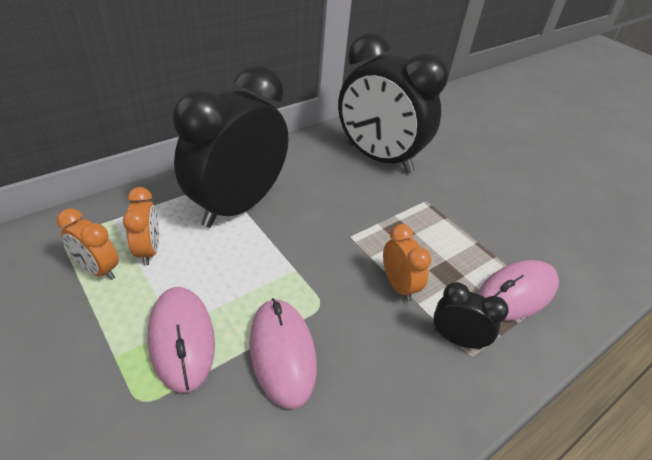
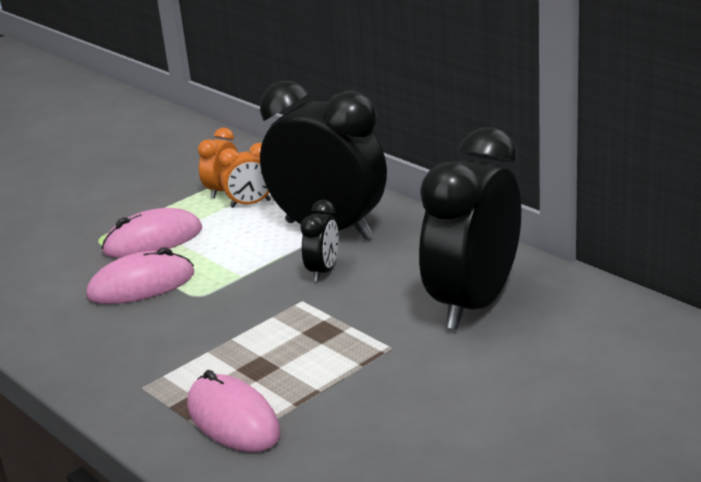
camera: 90 degrees right, 15 degrees down
orange clock [383,224,431,302] -> none
black clock [433,282,509,350] -> black clock moved to [300,200,339,281]

